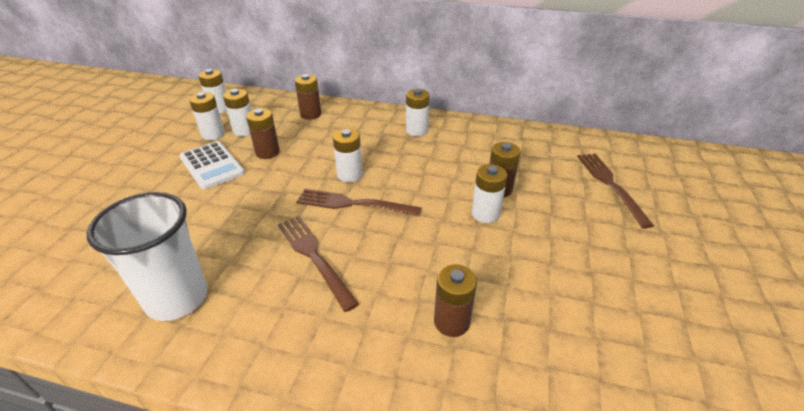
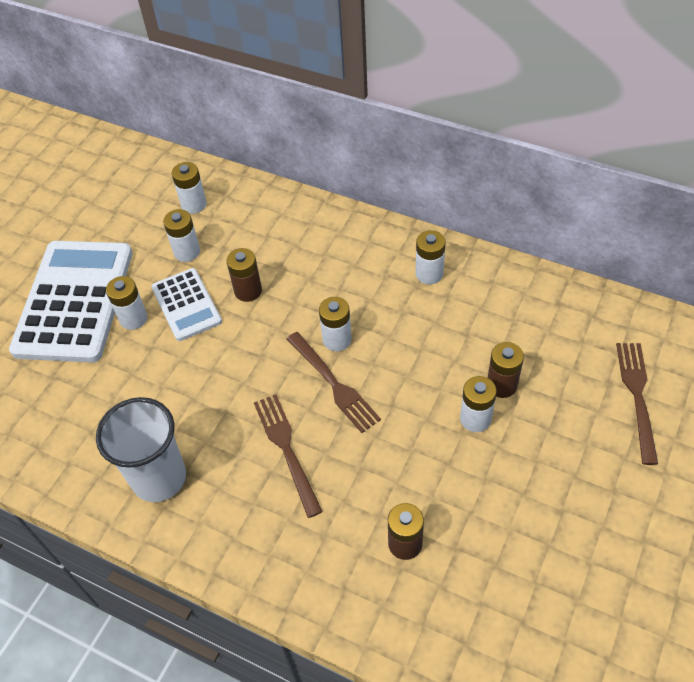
camera: 15 degrees right, 15 degrees up
white battery [223,89,252,136] -> white battery moved to [106,276,147,330]
brown battery [295,74,321,120] -> none
brown fork [297,189,421,217] -> brown fork turned 150 degrees counterclockwise [287,332,381,433]
none -> white calculator [9,241,133,363]

